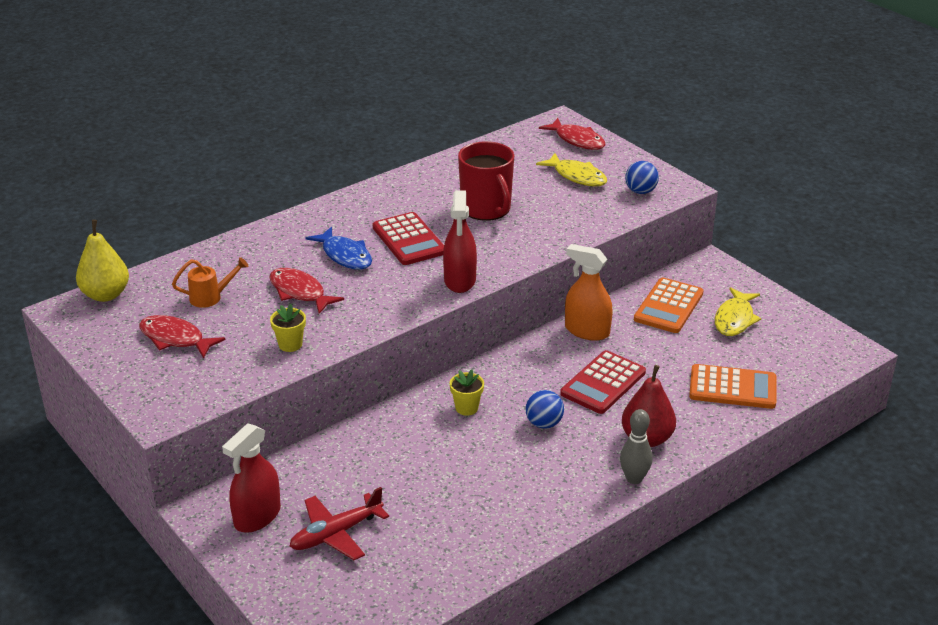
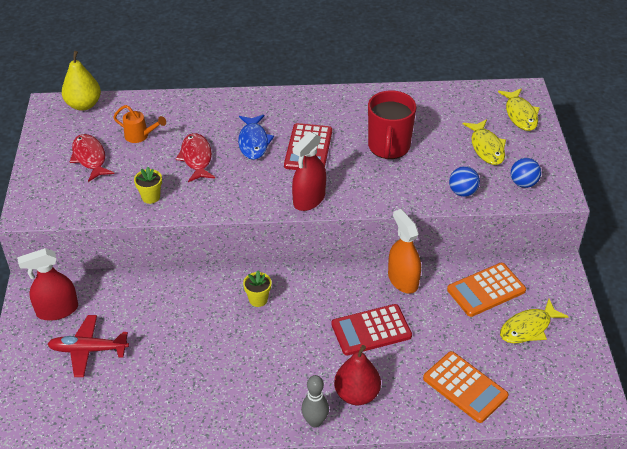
camera: 35 degrees right, 10 degrees up
blue ball [526,390,564,429] -> blue ball moved to [449,166,480,197]
red fish [539,118,605,150] -> yellow fish [498,88,540,131]

